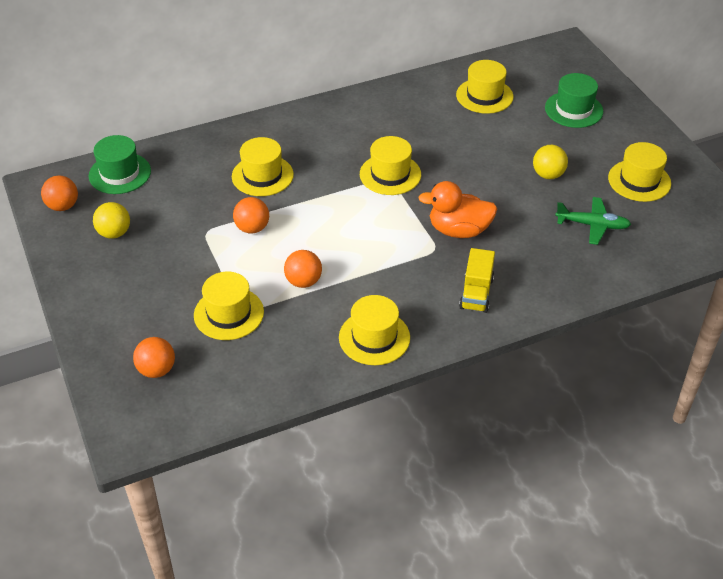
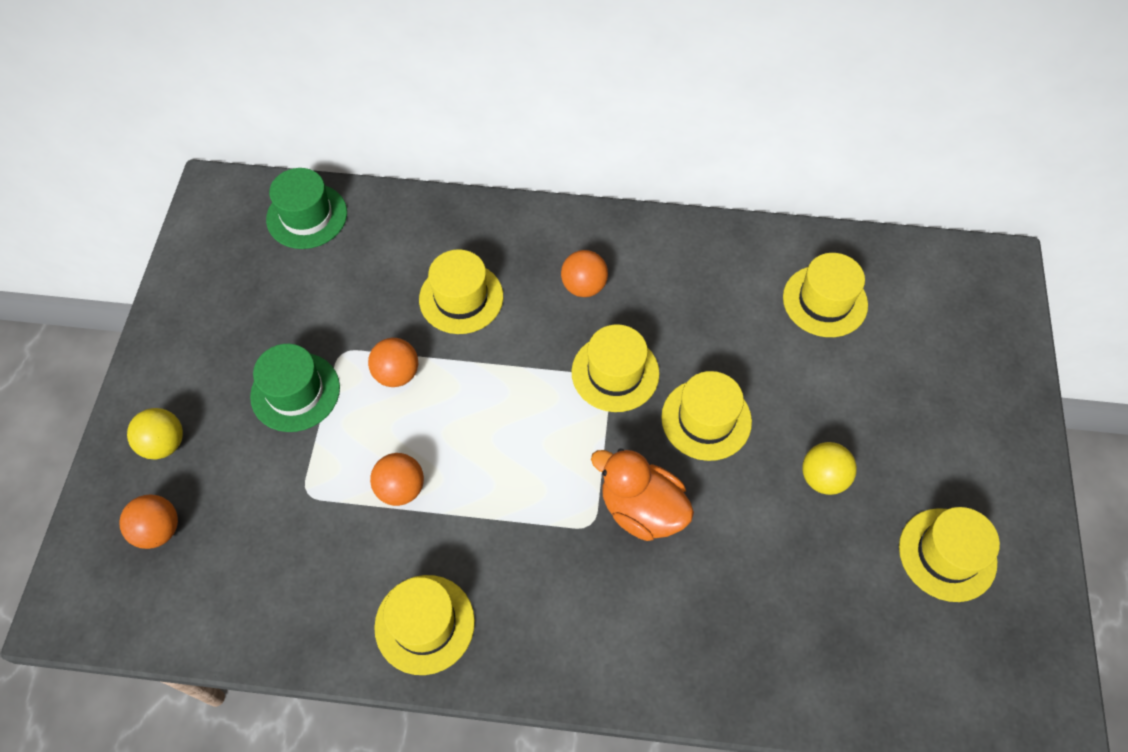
camera: 30 degrees right, 15 degrees up
orange ball [41,176,78,211] -> orange ball moved to [561,250,608,297]
yellow ball [93,202,130,239] -> yellow ball moved to [127,408,183,459]
yellow hat [194,272,264,340] -> yellow hat moved to [661,371,752,461]
yellow truck [459,248,495,313] -> none
green hat [545,73,603,128] -> green hat moved to [250,344,340,432]
green plane [555,197,631,245] -> none

